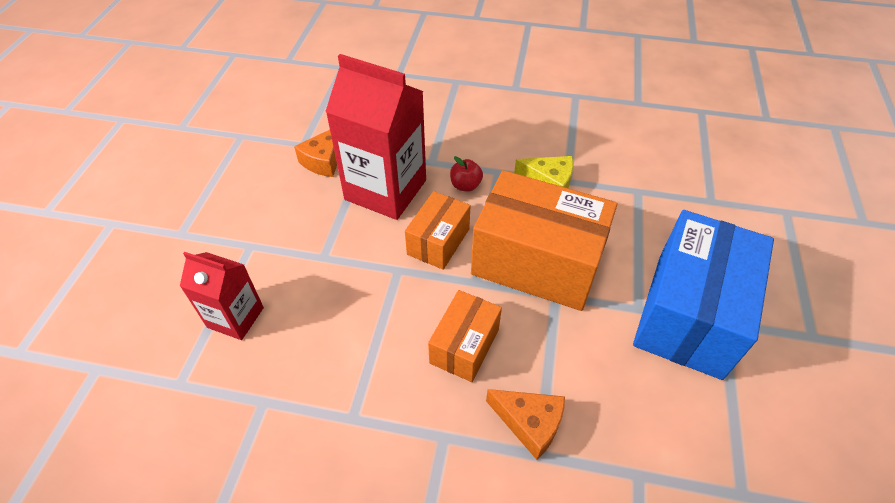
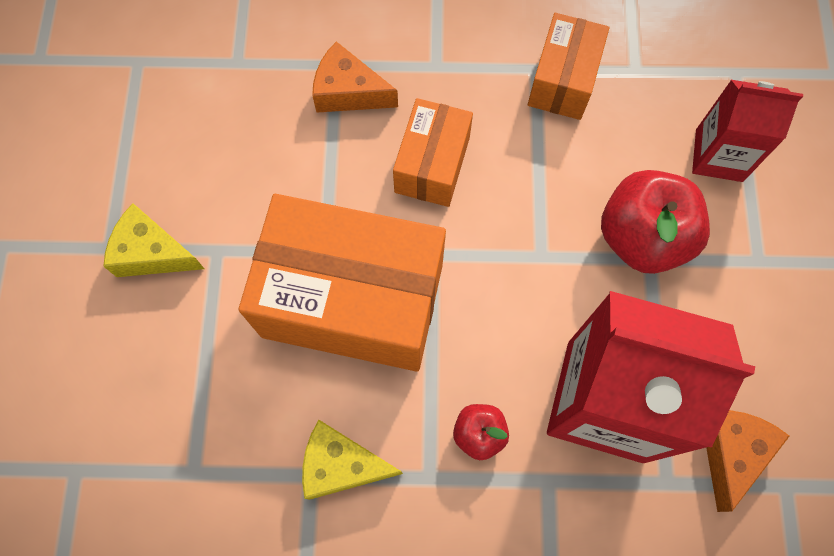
camera: 170 degrees right, 20 degrees up
orange box [405,191,470,270] -> orange box moved to [528,13,609,120]
blue box [633,210,774,380] -> yellow cheese [103,203,204,277]
none -> red apple [601,170,710,274]

